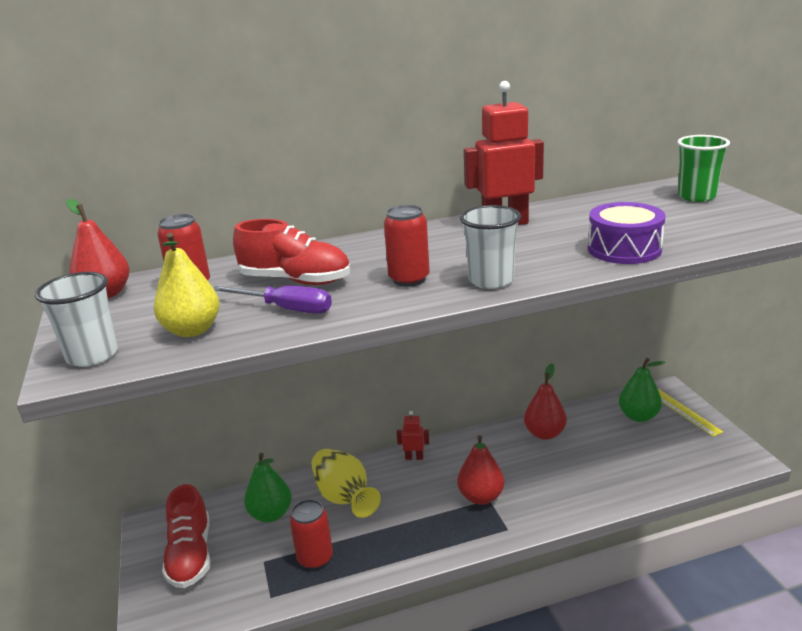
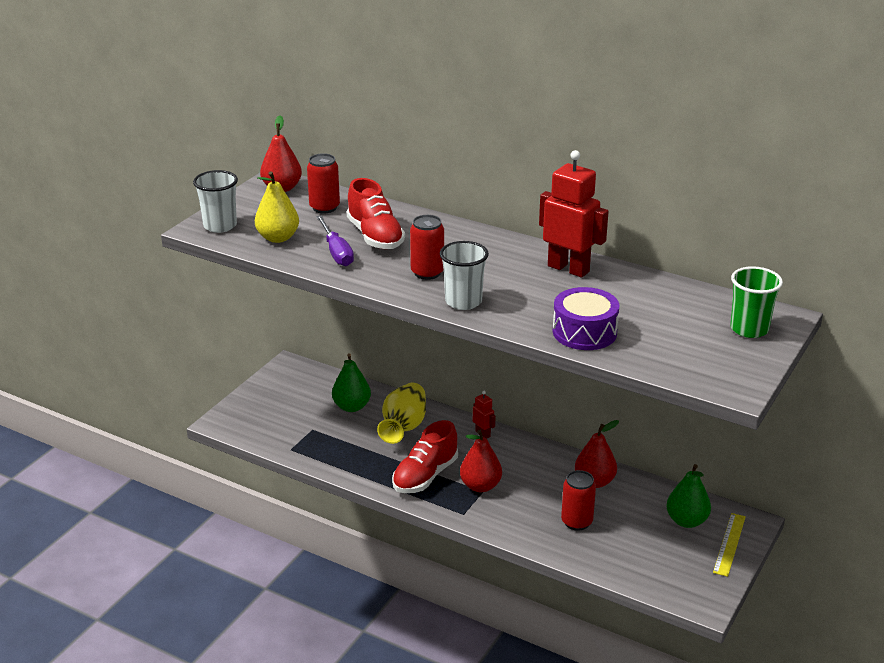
camera: 45 degrees right, 5 degrees up
red shoe [162,484,211,588] -> red shoe moved to [392,420,458,493]
red can [290,499,333,570] -> red can moved to [561,470,596,531]

